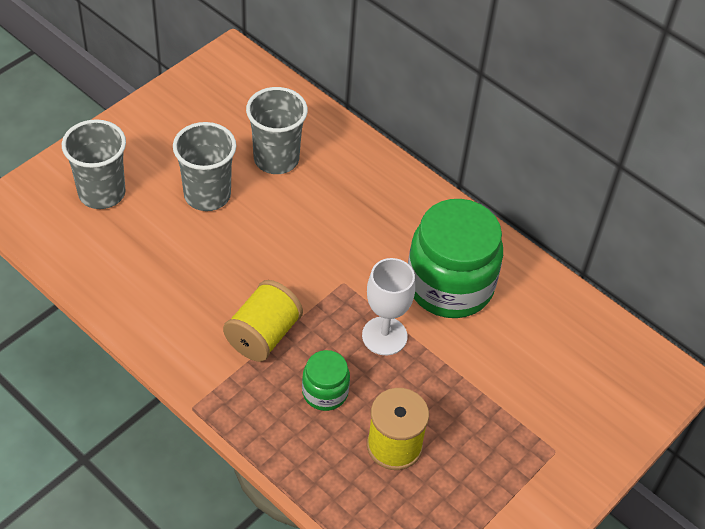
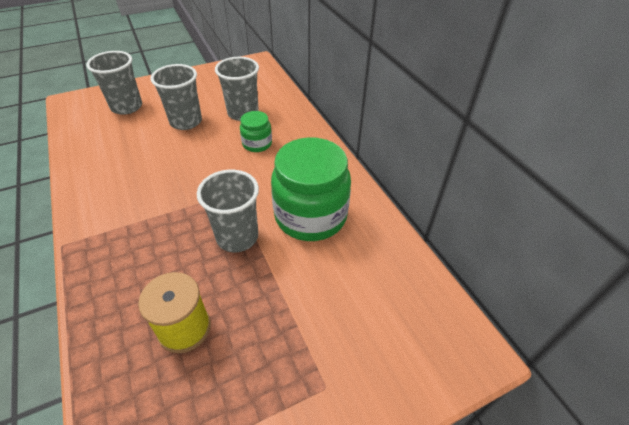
camera: 25 degrees right, 5 degrees down
yellow spool [223,280,303,362] -> none
green jar [302,350,350,411] -> green jar moved to [240,111,272,152]
white goblet [362,258,415,355] -> grey cup [197,170,259,252]

